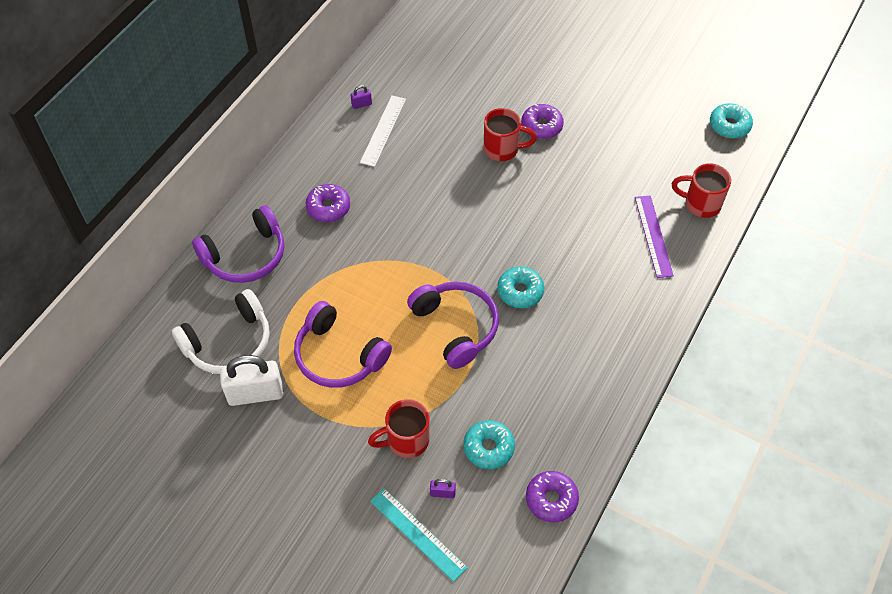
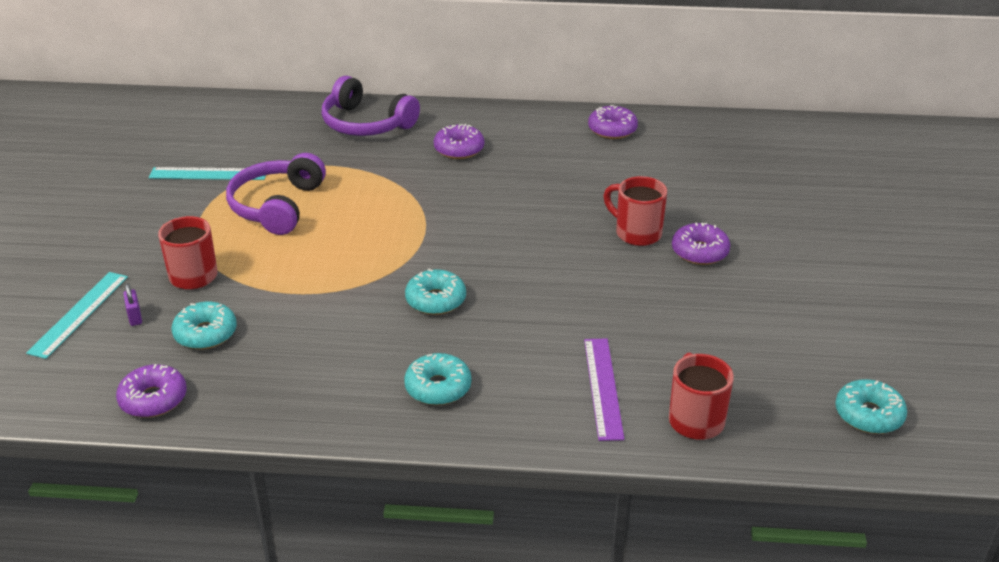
camera: 65 degrees right, 20 degrees down
white headphones [172,289,270,374] -> none
white padlock [220,355,283,406] -> turquoise ruler [148,167,266,180]
purple padlock [351,85,372,109] -> purple donut [588,105,638,139]
white ruler [360,95,406,167] -> none
purple headphones [407,281,499,369] -> none
red mug [484,108,537,161] -> red mug turned 150 degrees clockwise [604,176,667,246]
purple ruler [635,195,674,278] -> purple ruler turned 60 degrees counterclockwise [584,339,624,441]
none -> turquoise donut [404,353,471,405]

